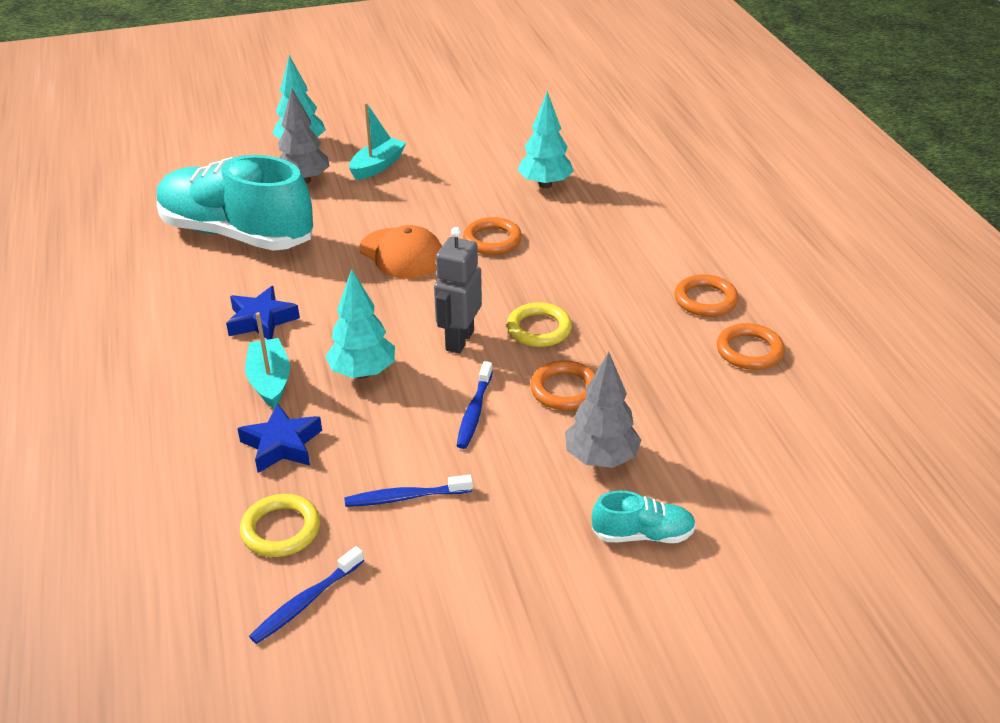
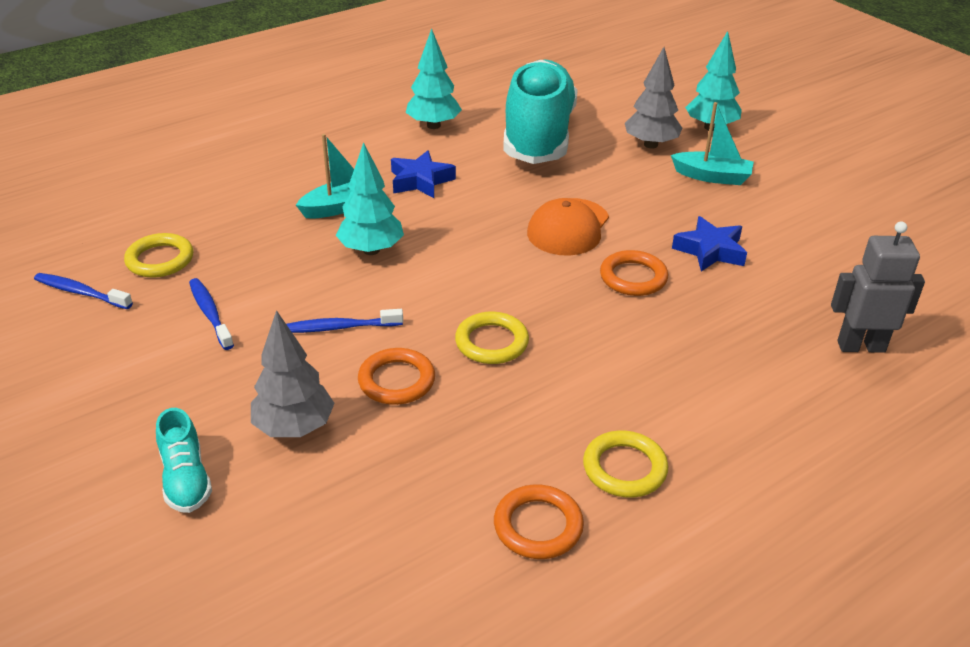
camera: 70 degrees right, 0 degrees up
blue star [237,403,322,473] -> blue star moved to [672,216,747,272]
grey robot [434,227,482,354] -> grey robot moved to [831,221,925,353]
turquoise tree [517,91,574,188] -> turquoise tree moved to [406,28,462,129]
orange ring [675,274,738,317] -> yellow ring [583,431,668,498]

